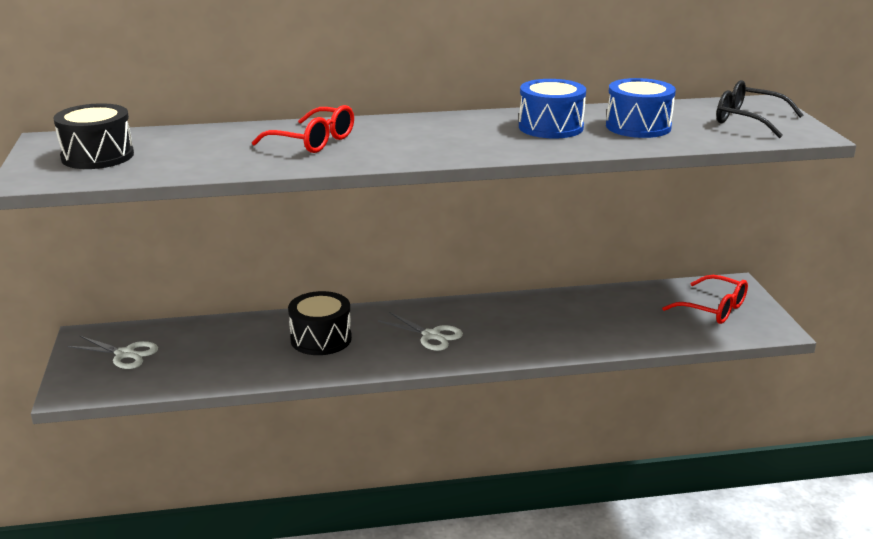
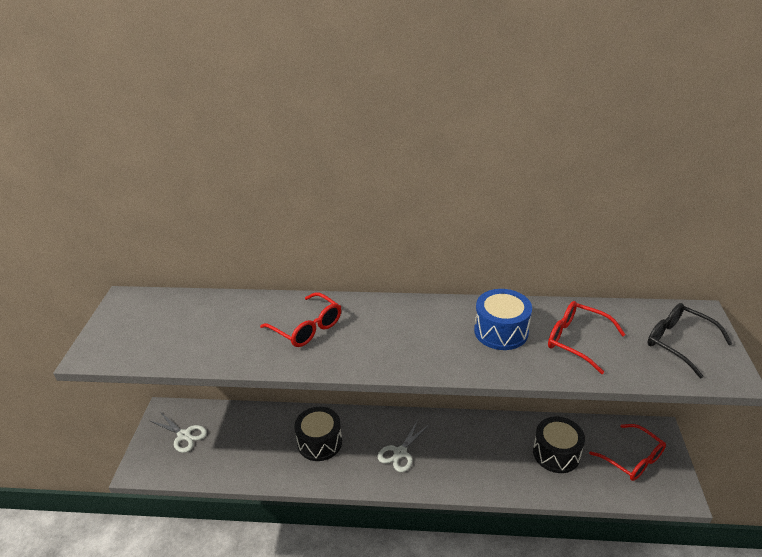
camera: 15 degrees right, 10 degrees up
black drum [54,103,134,169] -> black drum moved to [533,417,585,473]
white scissors [378,312,463,351] -> white scissors turned 75 degrees clockwise [378,420,430,472]
blue drum [606,78,676,138] -> red glasses [548,301,626,374]

